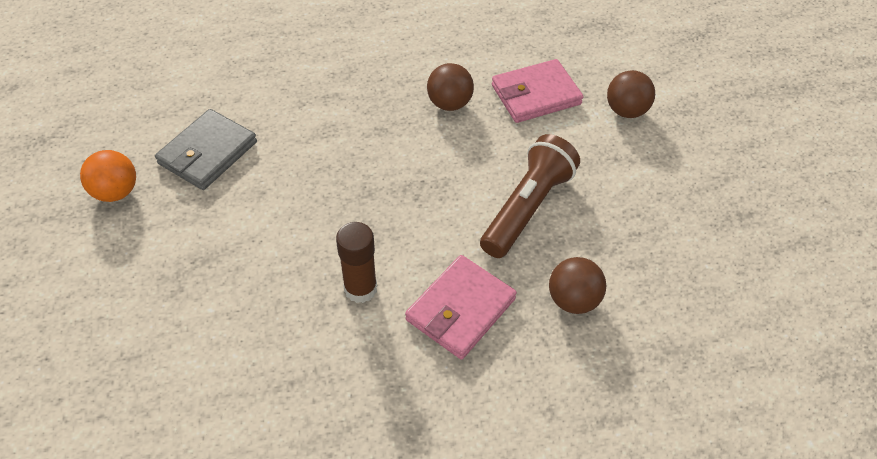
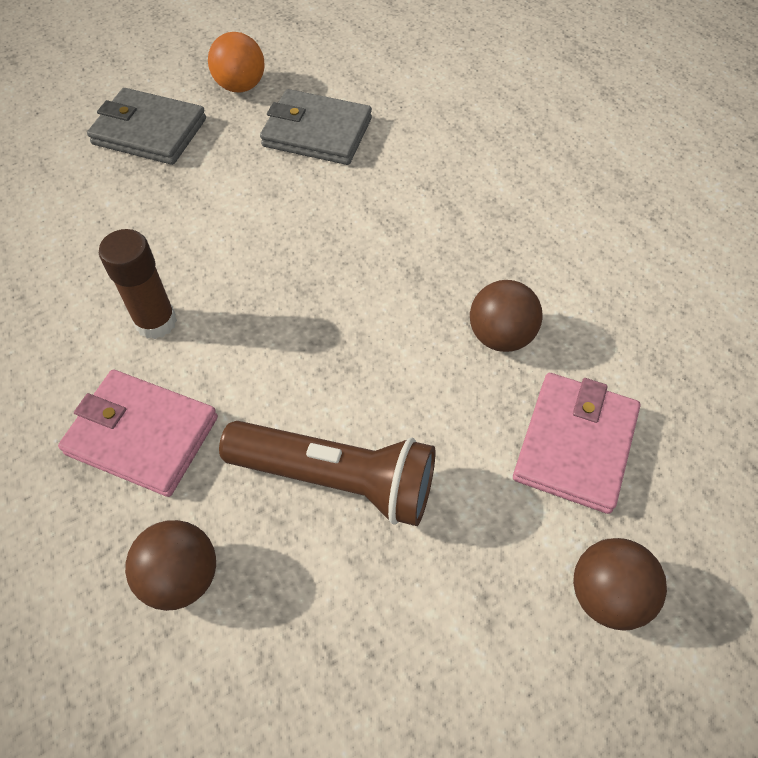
camera: 75 degrees right, 5 degrees up
pink wallet [492,59,584,123] -> pink wallet turned 60 degrees clockwise [513,373,640,514]
none -> grey wallet [87,88,206,165]

